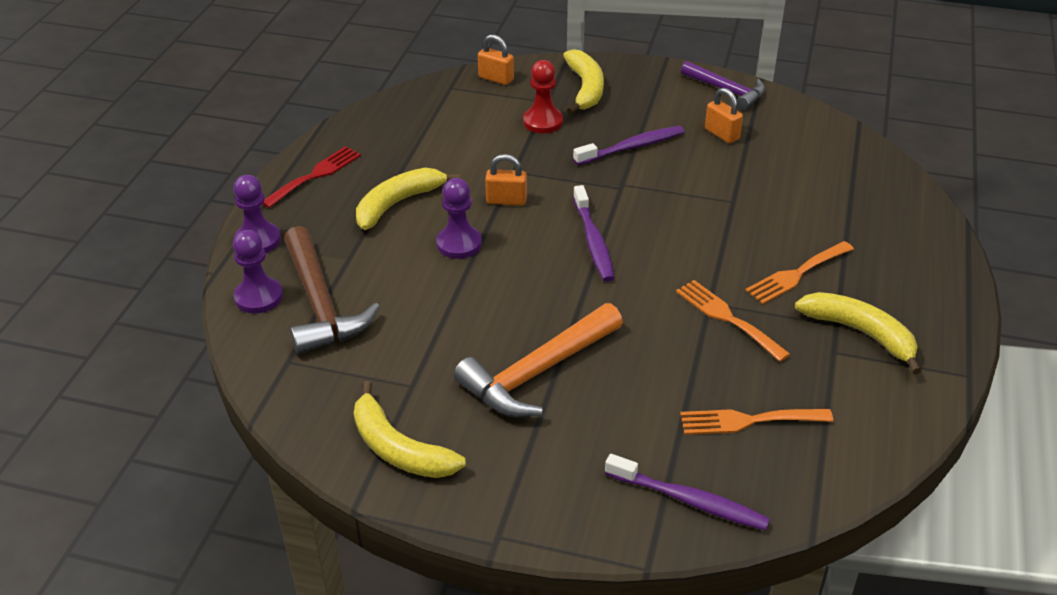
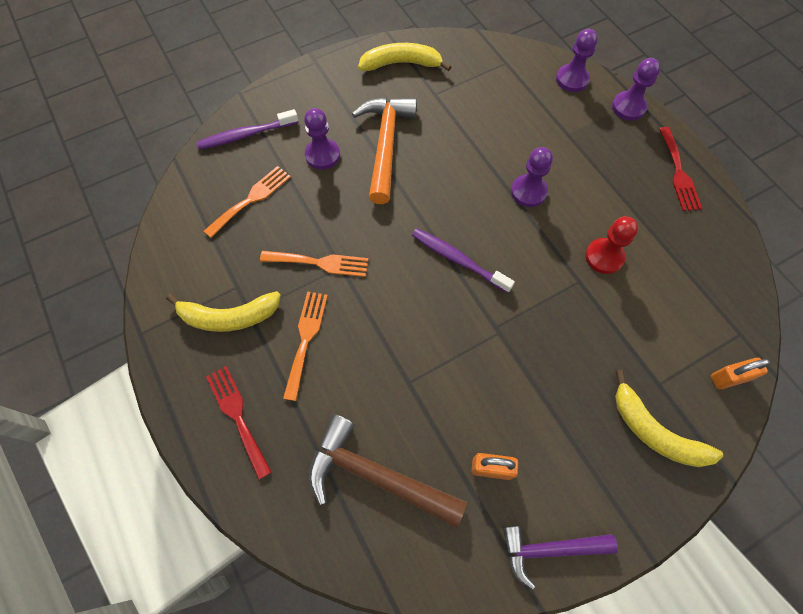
camera: 135 degrees right, 25 degrees up
brown hammer [284,226,380,354] -> brown hammer moved to [309,414,467,528]
yellow banana [356,168,460,230] -> none
orange padlock [485,154,527,206] -> none
red pawn [523,60,563,133] -> red pawn moved to [585,216,638,274]
purple toothbrush [573,126,684,165] -> none
none -> red fork [206,366,272,480]
none -> purple pawn [304,108,340,170]

